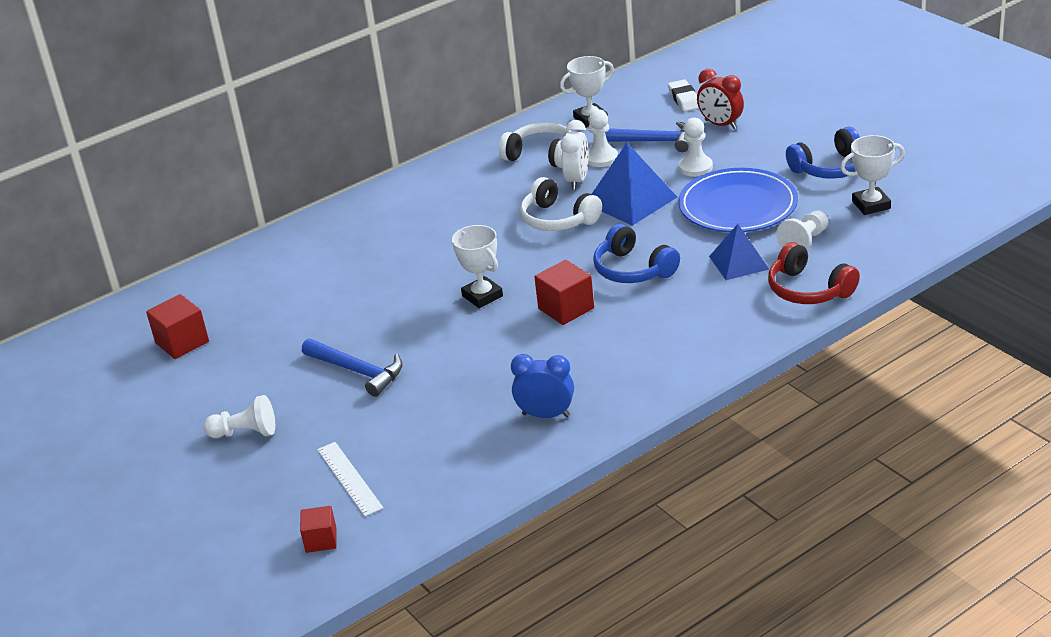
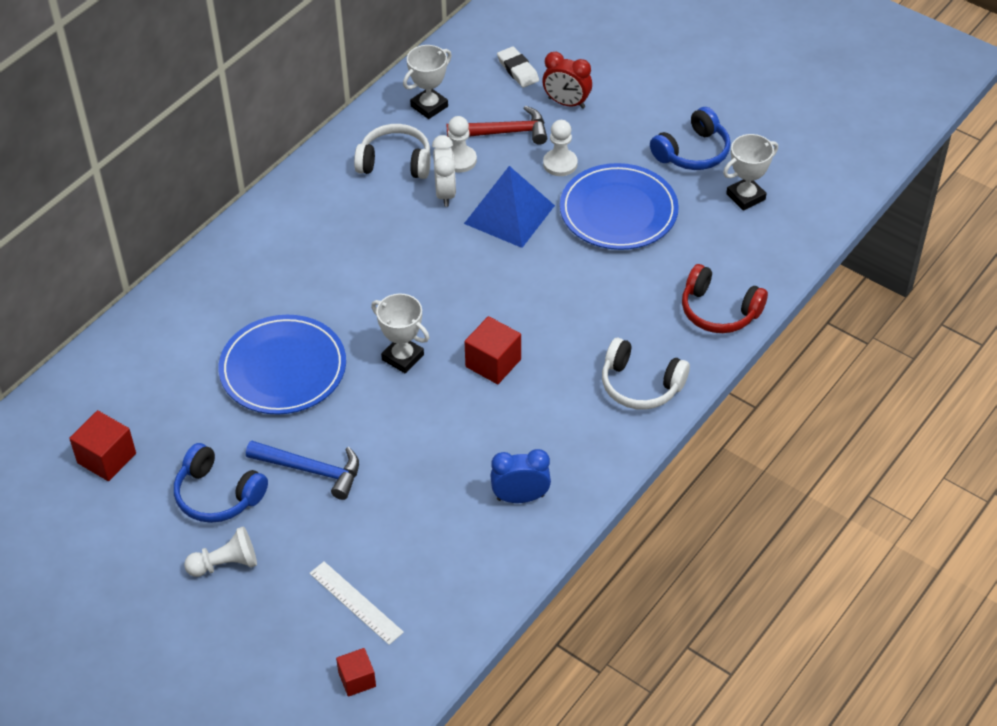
camera: 20 degrees left, 15 degrees up
white headphones [520,177,602,231] -> white headphones moved to [602,338,690,410]
blue headphones [593,224,680,283] -> blue headphones moved to [174,443,268,523]
blue hammer [605,121,689,152] -> red hammer [447,106,547,145]
blue pyramid [709,224,769,280] -> none
white pawn [776,210,828,250] -> none
none -> blue plate [219,315,346,415]

